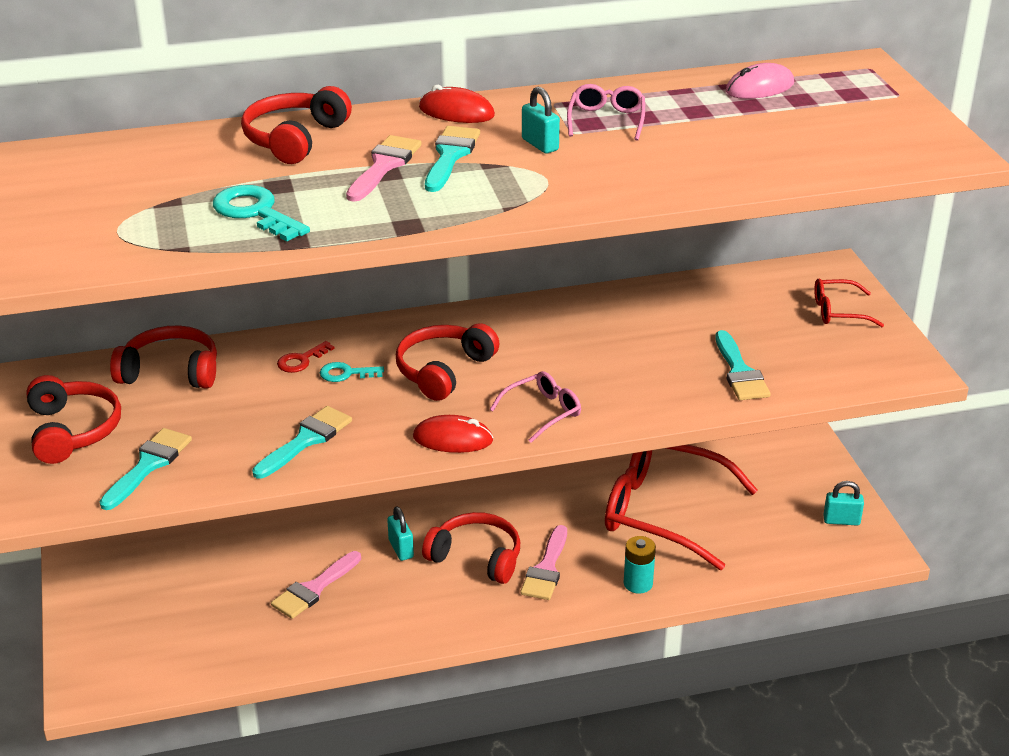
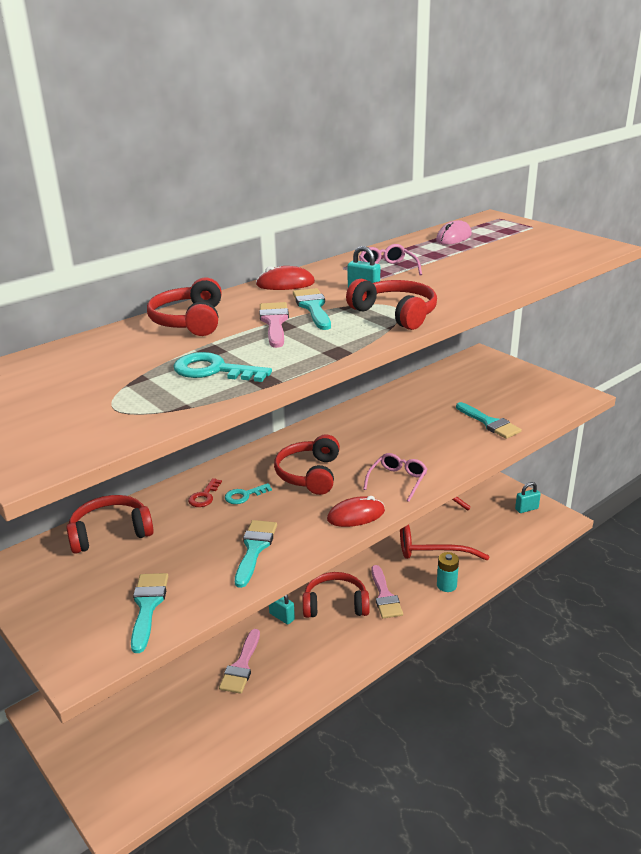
camera: 25 degrees left, 5 degrees down
red headphones [26,375,121,464] -> red headphones moved to [346,279,437,330]
red glasses [814,279,884,327] -> none

